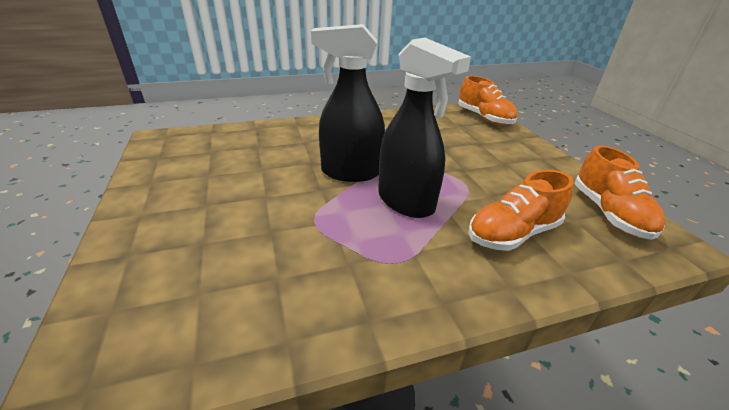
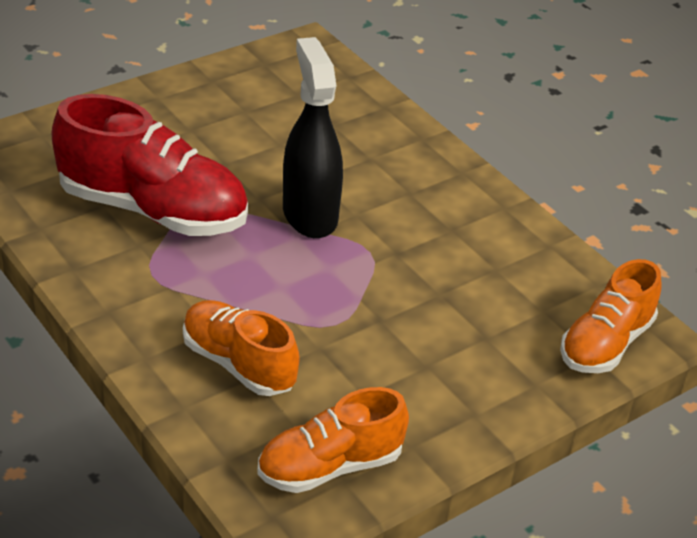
camera: 70 degrees right, 5 degrees up
black spray bottle [378,37,471,218] -> none
none -> red shoe [52,94,248,236]

